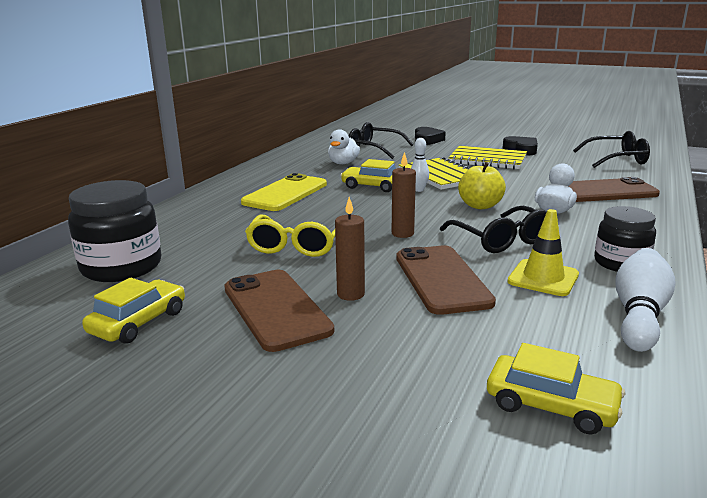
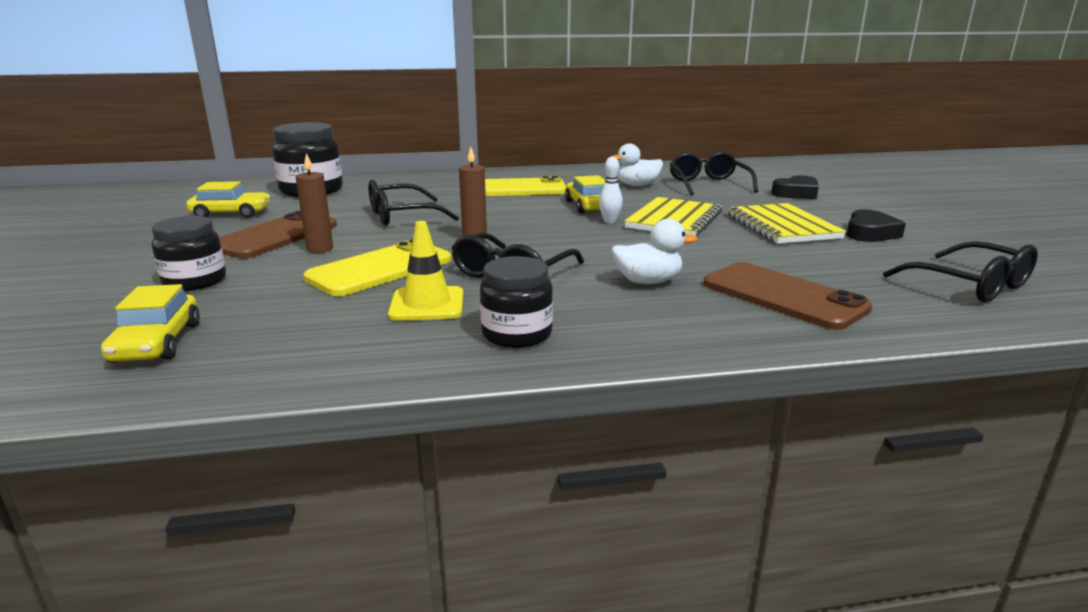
camera: 55 degrees right, 0 degrees up
yellow glasses [245,215,335,257] -> black glasses [368,180,459,226]
brown phone [396,245,496,315] -> yellow phone [303,239,451,296]
yellow apple [458,162,506,209] -> none
white bowling pin [615,248,676,352] -> none
none -> black jar [152,216,226,291]

